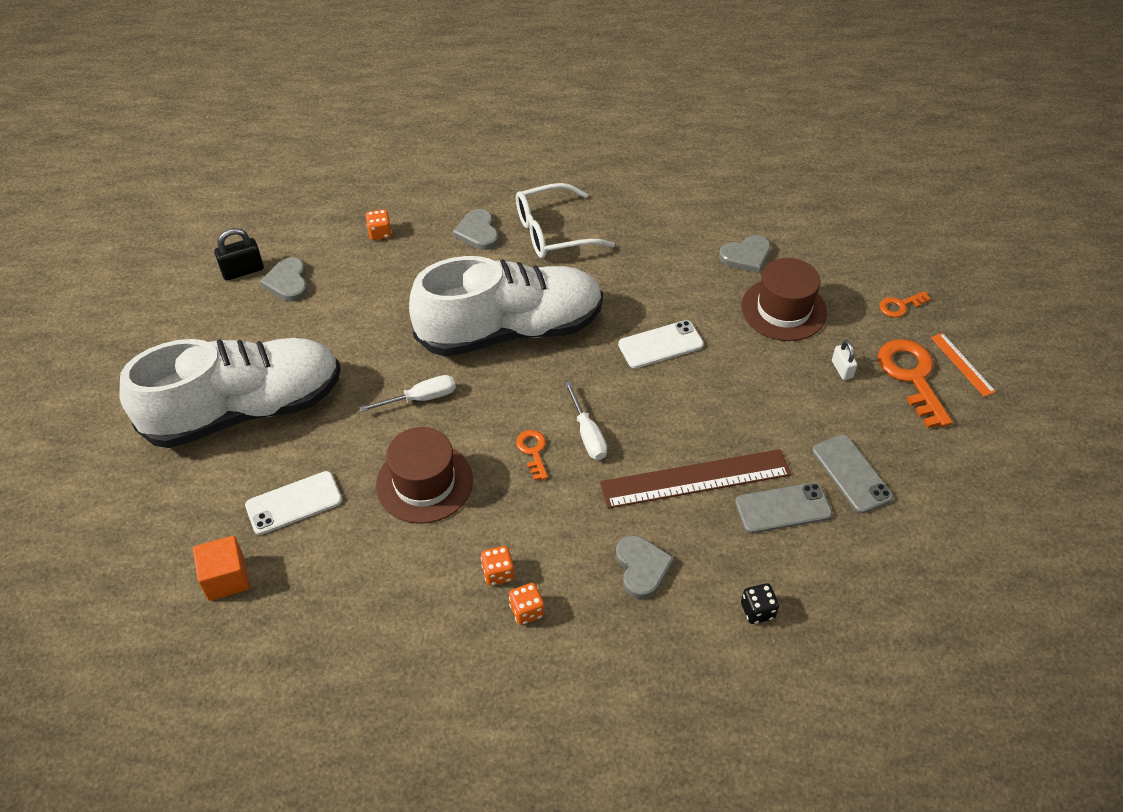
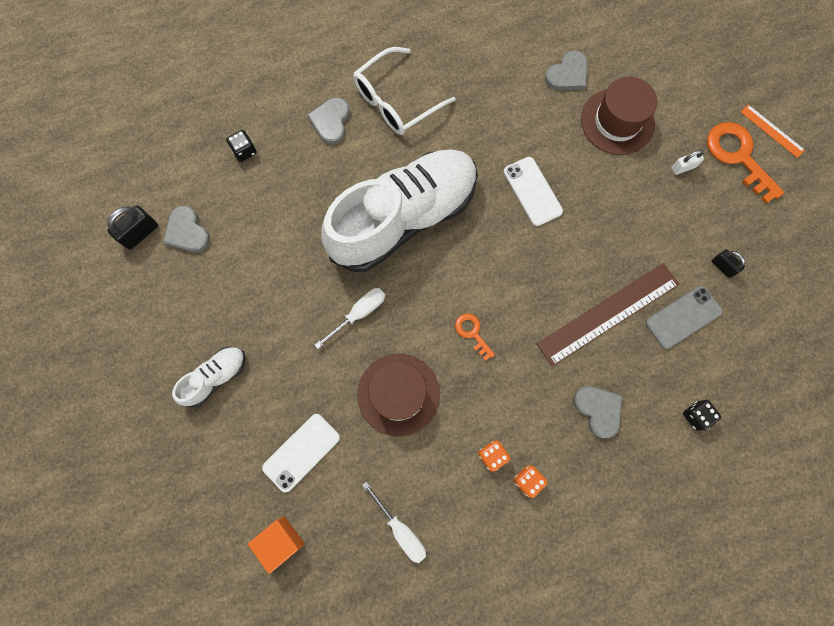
camera: 20 degrees left, 25 degrees up
white shoe [119,338,341,448] -> white shoe [172,347,246,407], size x0.42
orange dice [366,209,392,240] -> black dice [226,130,257,162]
grey heart [453,209,499,250] -> grey heart turned 45 degrees clockwise [307,98,350,145]
white screwdriver [564,381,607,460] -> white screwdriver moved to [362,482,426,563]
white phone [618,320,704,368] -> white phone turned 75 degrees counterclockwise [504,157,563,226]
grey phone [812,434,893,514] -> black padlock [711,249,745,278]
white padlock [832,340,857,380] -> white padlock turned 75 degrees counterclockwise [671,150,704,175]
orange key [879,291,931,318] -> none

